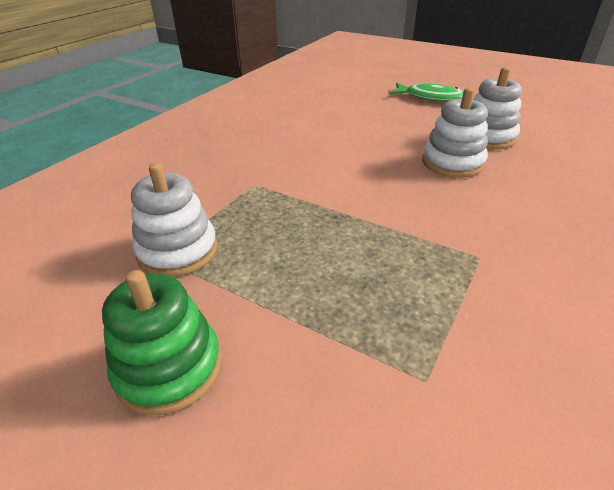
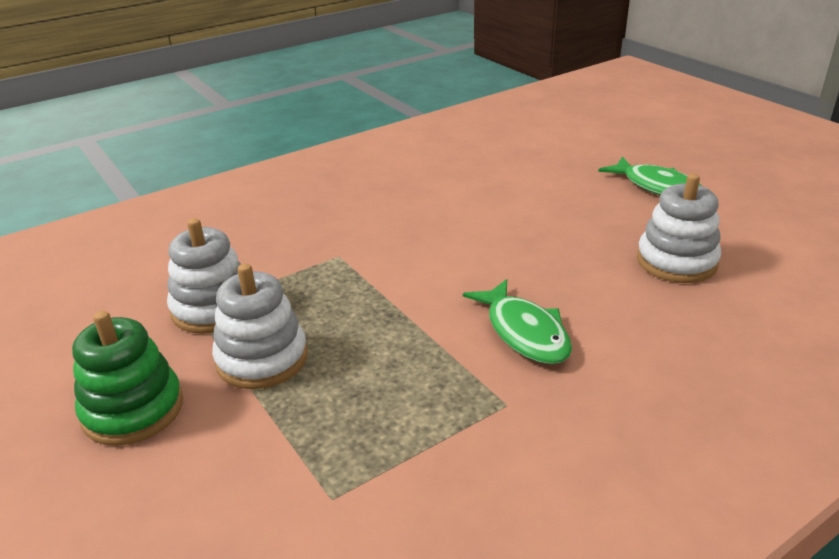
camera: 25 degrees right, 5 degrees down
white stacking toy [422,88,488,178] -> white stacking toy moved to [212,263,307,389]
none -> green fish [463,279,572,364]

